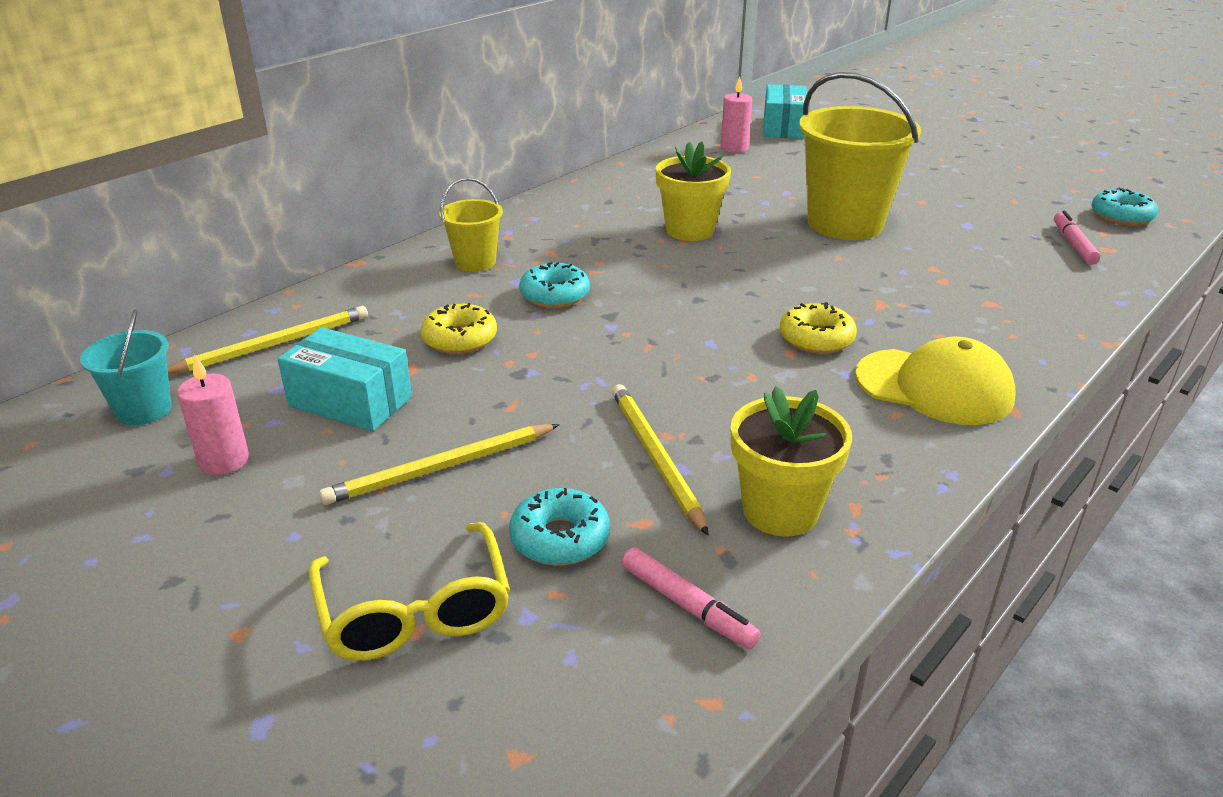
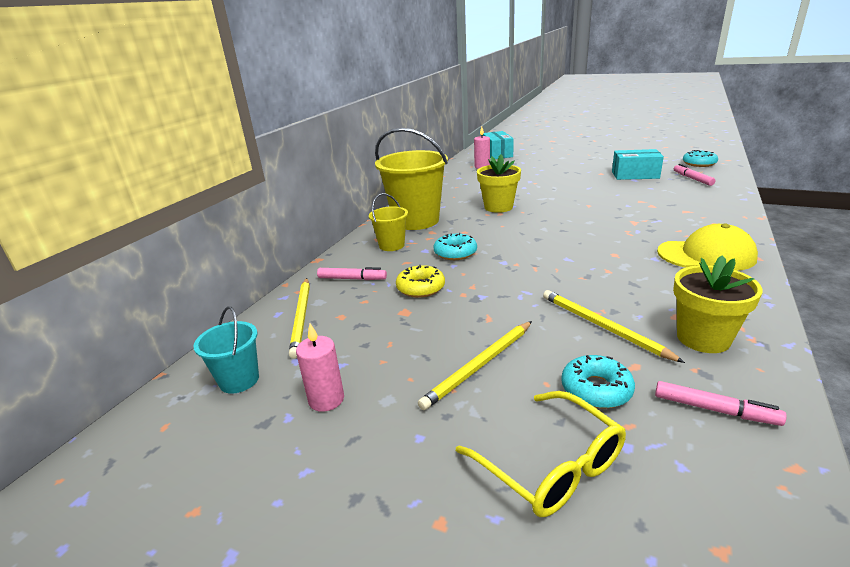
camera: 15 degrees left, 5 degrees down
yellow pencil [167,306,368,374] -> yellow pencil turned 135 degrees clockwise [289,278,310,359]
turquoise box [278,327,412,431] -> turquoise box moved to [612,149,664,180]
yellow donut [780,302,857,354] -> none
yellow bucket [799,72,921,240] -> yellow bucket moved to [375,128,448,230]
none -> pink marker [317,267,387,280]

